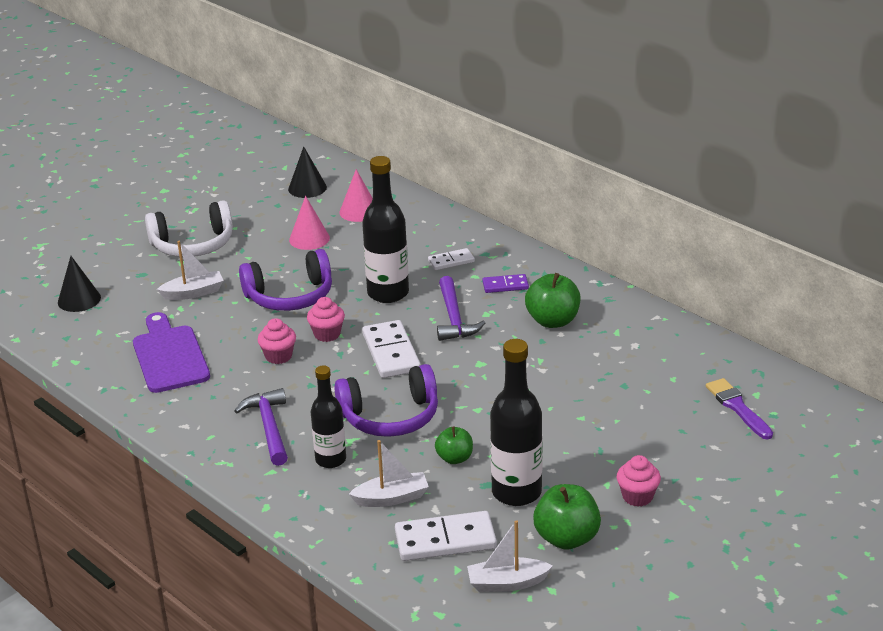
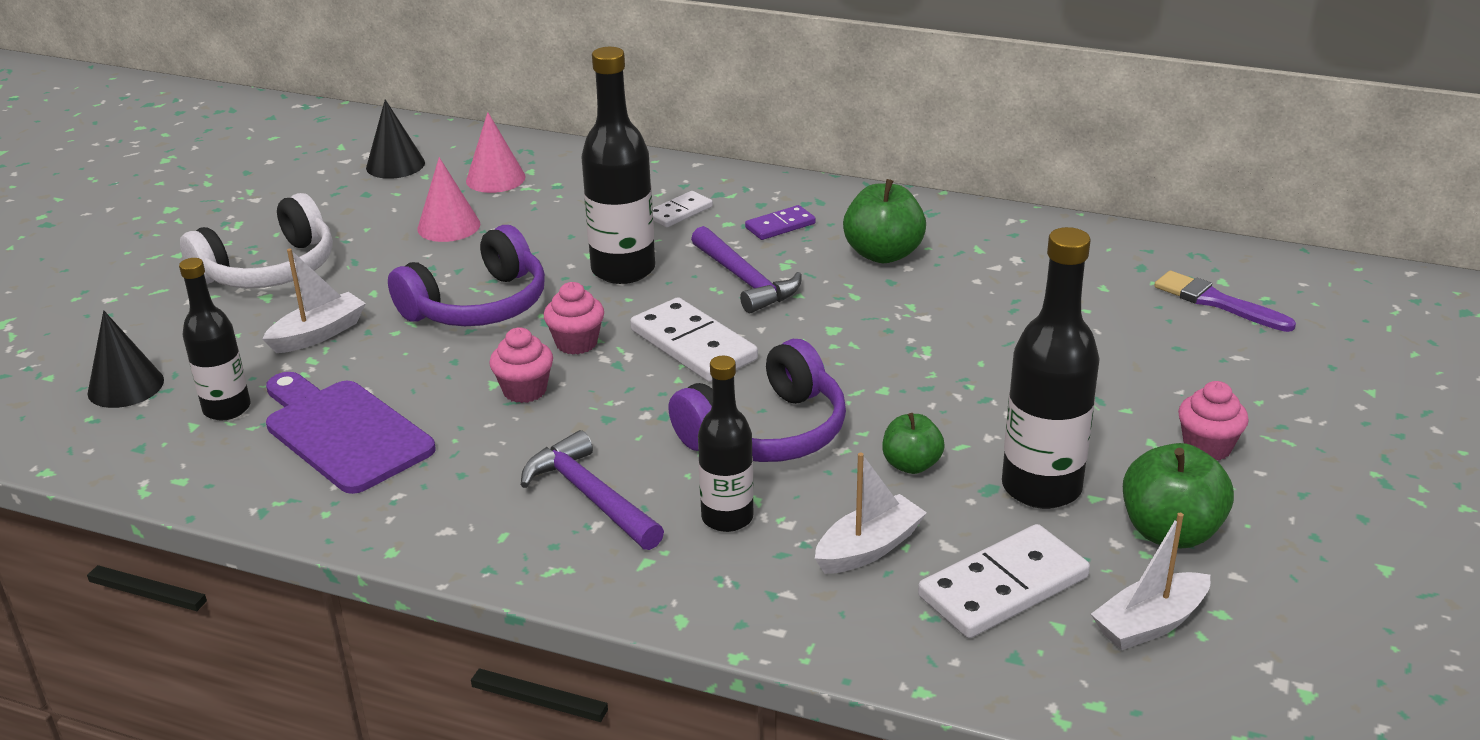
camera: 25 degrees left, 0 degrees up
none -> black bottle [179,258,251,420]

